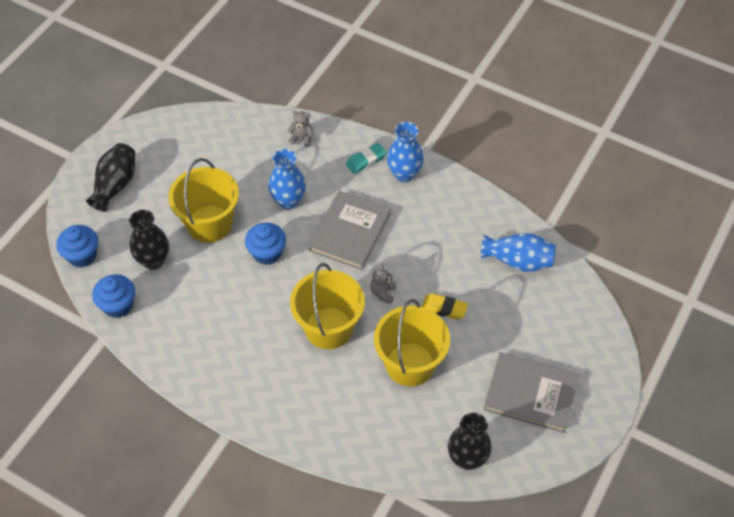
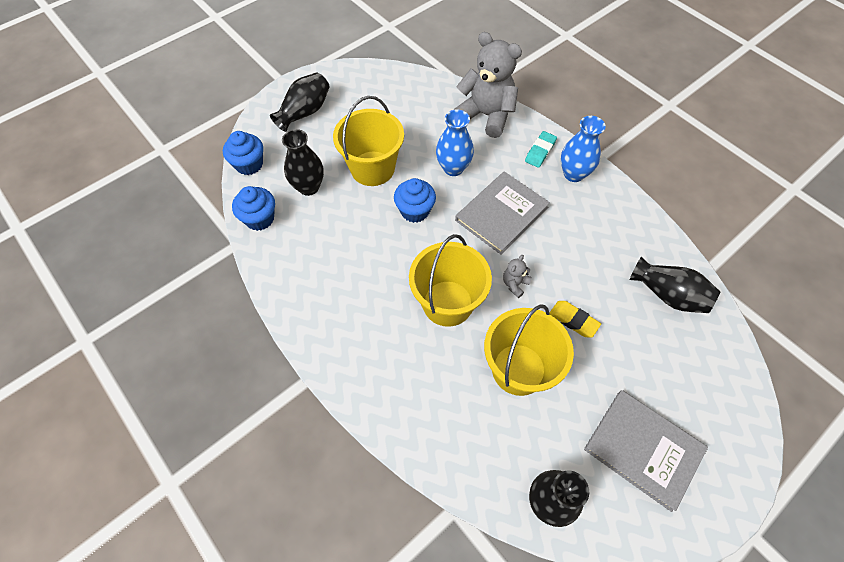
camera: 20 degrees right, 5 degrees up
grey teddy bear [288,111,314,147] -> grey teddy bear [454,32,522,138], size x2.42
turquoise eraser [346,143,387,174] -> turquoise eraser turned 45 degrees counterclockwise [525,131,557,168]
blue vase [481,233,556,272] -> black vase [630,257,720,313]

